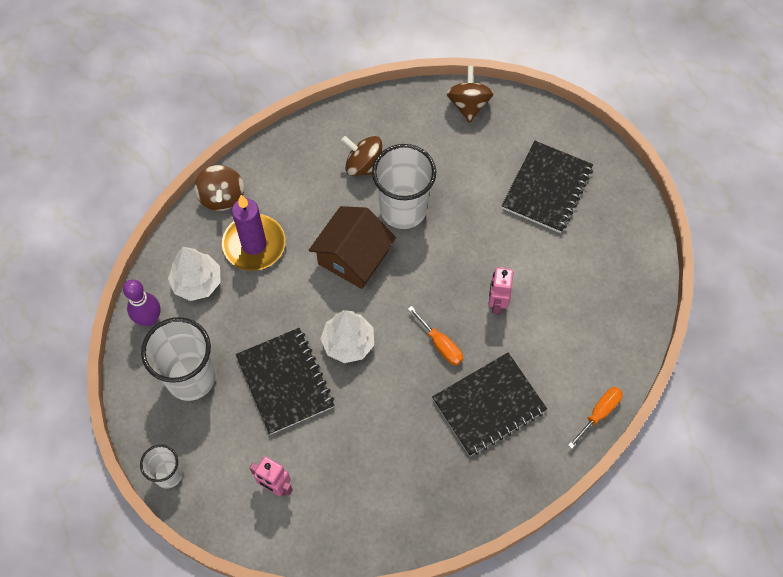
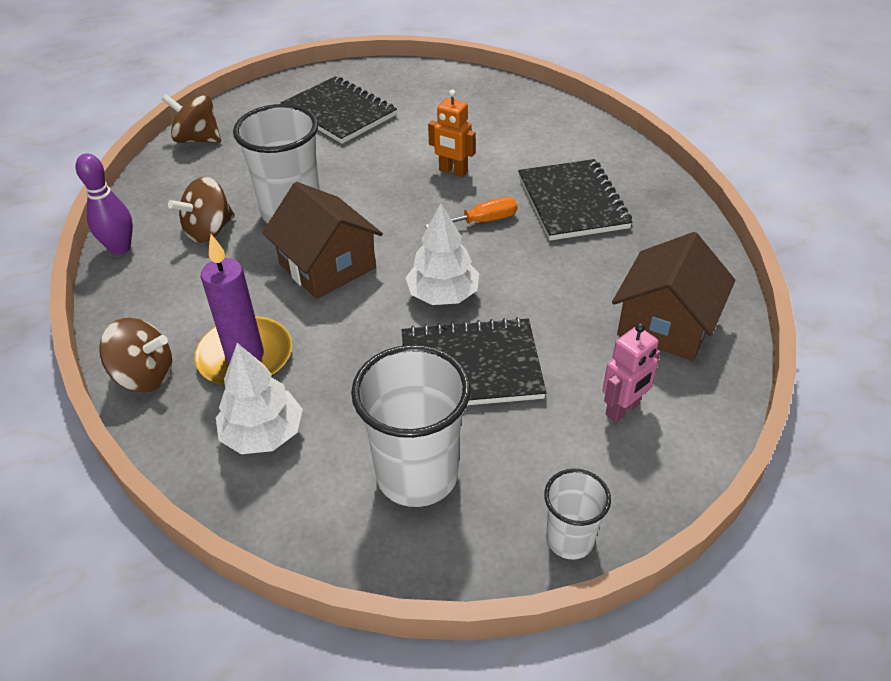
camera: 70 degrees left, 20 degrees down
purple bowling pin [123,279,160,326] -> purple bowling pin moved to [76,153,133,255]
pink robot [489,267,514,314] -> orange robot [428,90,476,177]
orange screwdriver [568,387,623,449] -> none
none -> brown house [612,232,735,361]

